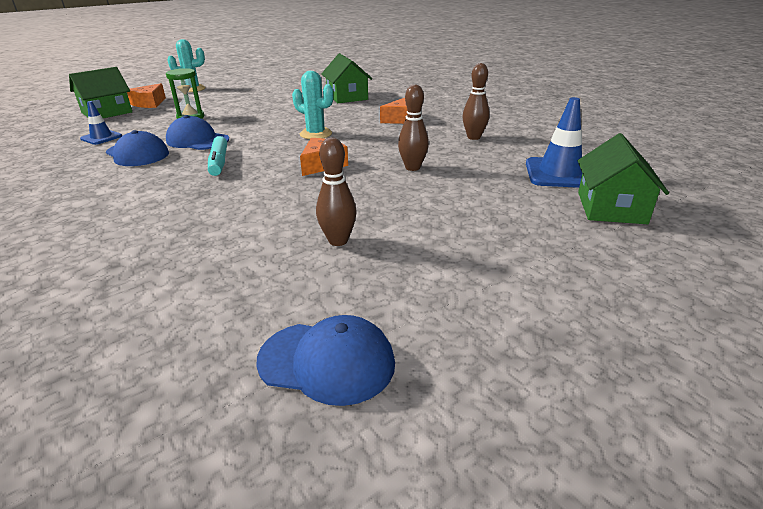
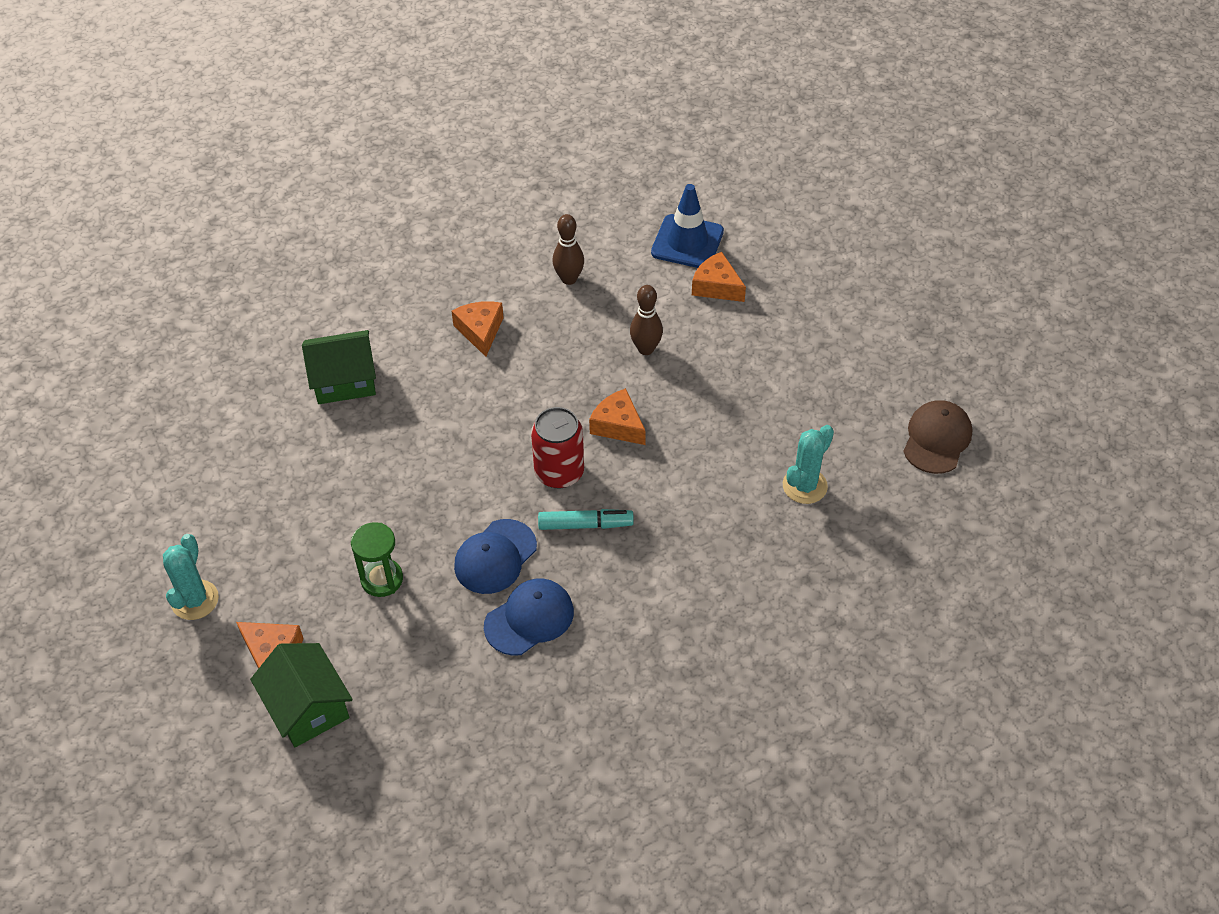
camera: 80 degrees left, 20 degrees up
blue traffic cone [80,101,122,145] -> none
blue cap [256,315,395,406] -> brown cap [903,400,973,474]
turquoise cactus [292,71,333,139] -> turquoise cactus moved to [783,425,834,504]
brown bowling pin [316,138,357,246] -> none
green house [578,133,669,224] -> none
none -> red can [531,407,584,488]
none -> orange cheese [692,252,746,302]

